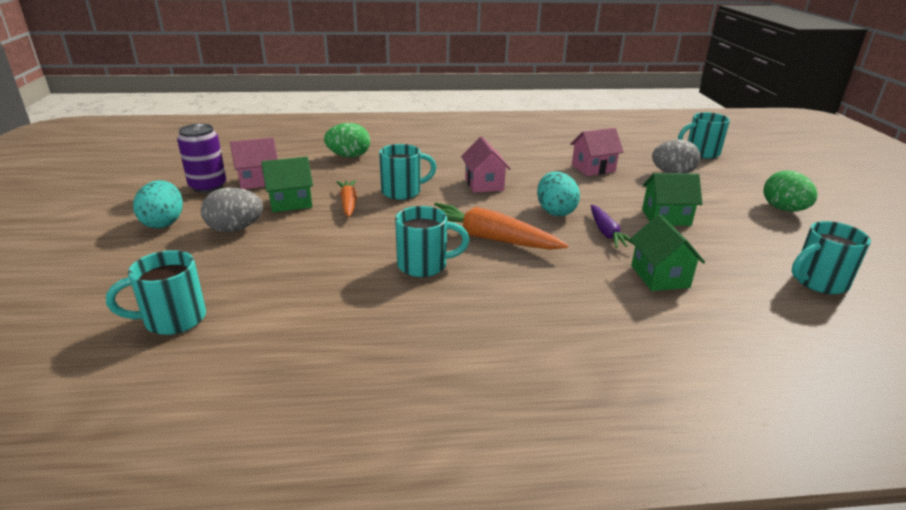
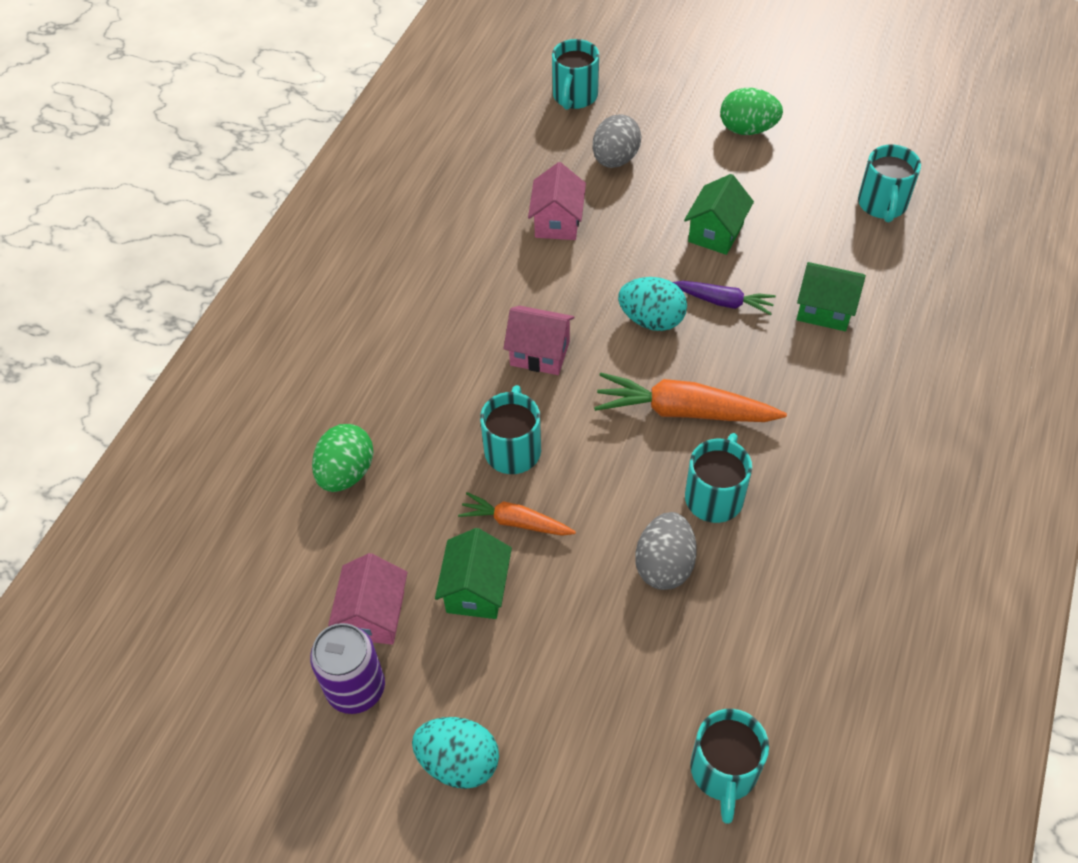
camera: 60 degrees left, 25 degrees up
grey egg [201,188,263,232] -> grey egg moved to [635,512,697,590]
orange carrot [434,203,568,250] -> orange carrot turned 45 degrees clockwise [594,372,787,422]

